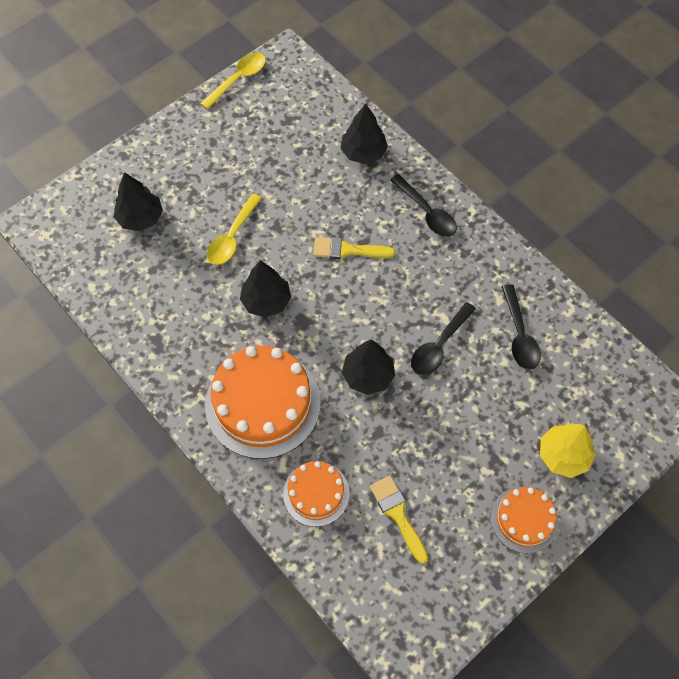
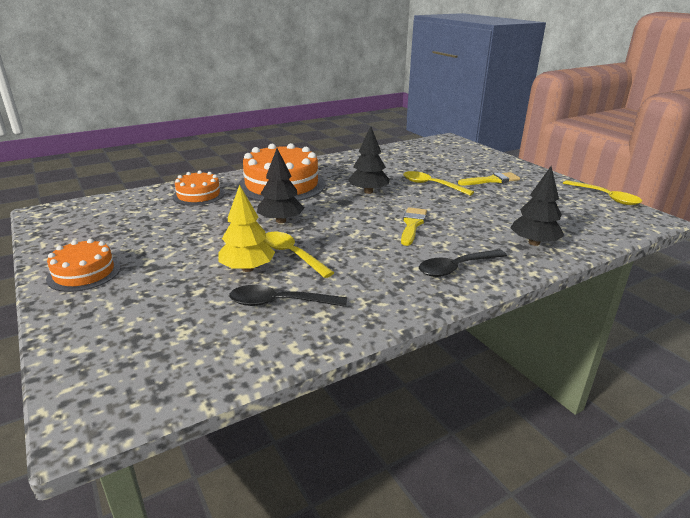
camera: 100 degrees right, 35 degrees down
black tree [114,172,163,231] -> none
yellow brush [370,476,428,564] -> yellow brush moved to [458,172,520,185]
black spoon [411,302,476,375] -> yellow spoon [263,232,334,278]
yellow tree [540,424,596,478] -> yellow tree moved to [218,185,275,272]

